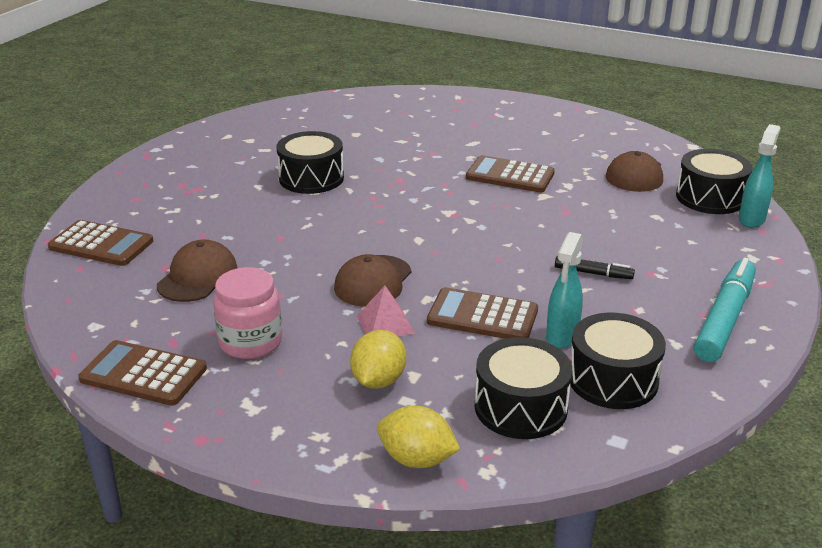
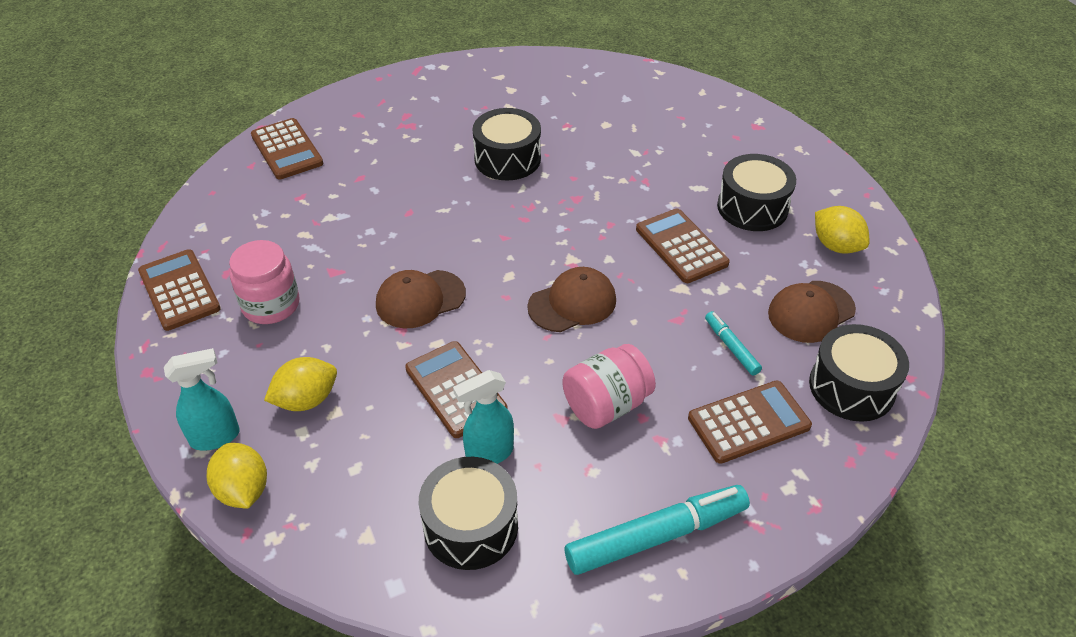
camera: 40 degrees right, 15 degrees up
brown cap [157,239,237,302] -> brown cap moved to [527,267,616,332]
pink pyramid [357,286,415,337] -> none
black drum [475,337,572,439] -> black drum moved to [717,154,796,231]
black marker [555,256,635,279] -> pink jar [562,344,656,429]
turquoise spray bottle [739,124,780,228] -> turquoise spray bottle moved to [164,348,240,450]
none -> brown calculator [688,380,812,464]
none -> turquoise marker [705,311,762,376]
none -> yellow lemon [815,206,870,254]

